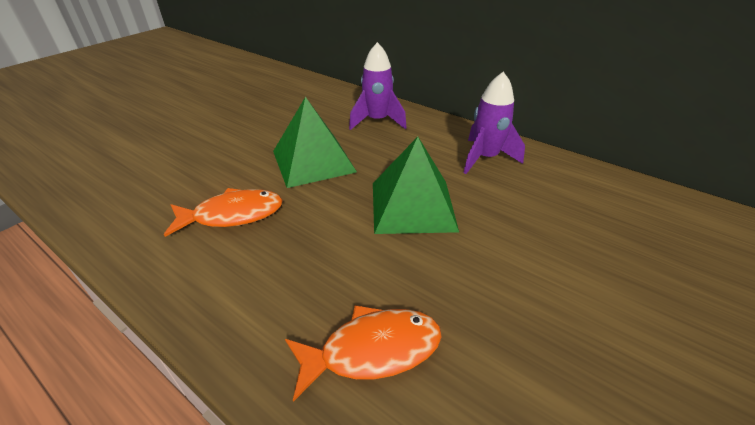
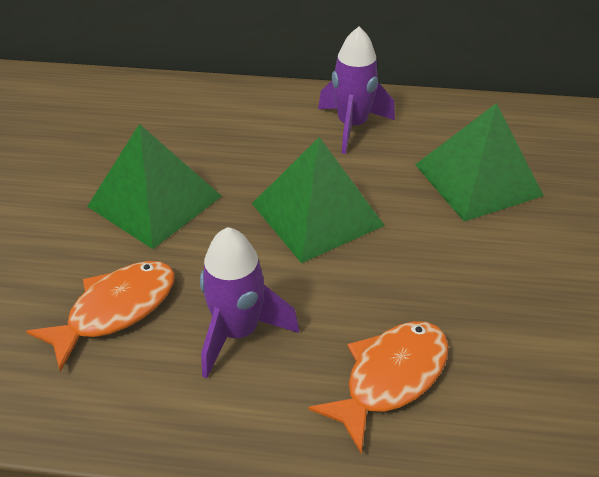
camera: 30 degrees left, 5 degrees up
purple rocket [349,42,407,130] -> purple rocket moved to [200,227,299,378]
none -> green pyramid [415,103,544,222]

